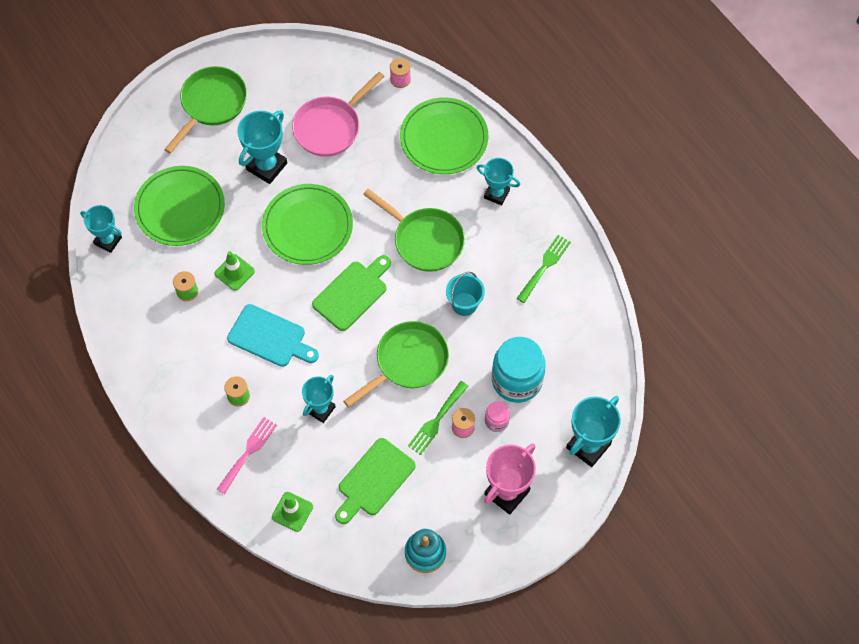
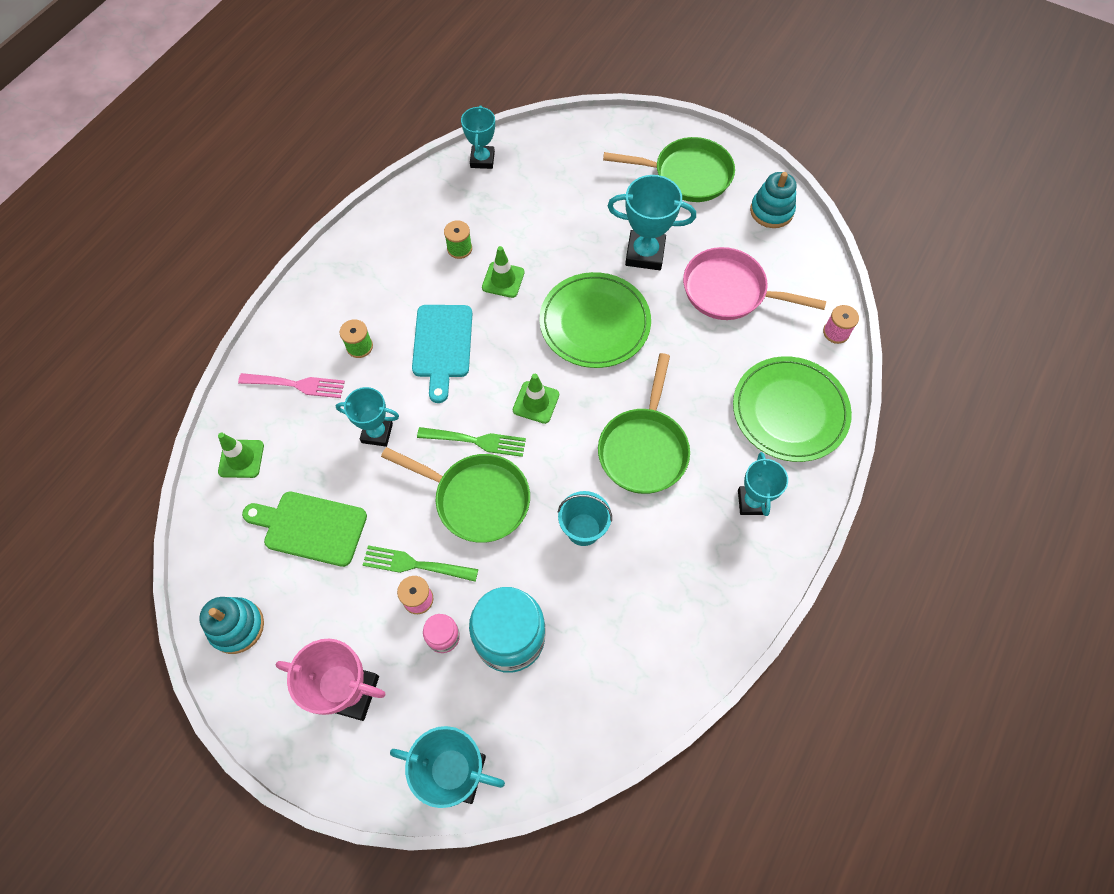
camera: 65 degrees right, 0 degrees up
green plate [134,166,225,246] -> none
green cutting board [312,255,391,331] -> green traffic cone [513,374,559,424]
green fork [517,235,571,303] -> green fork moved to [417,427,526,457]
none -> turquoise stacking toy [750,172,797,228]

